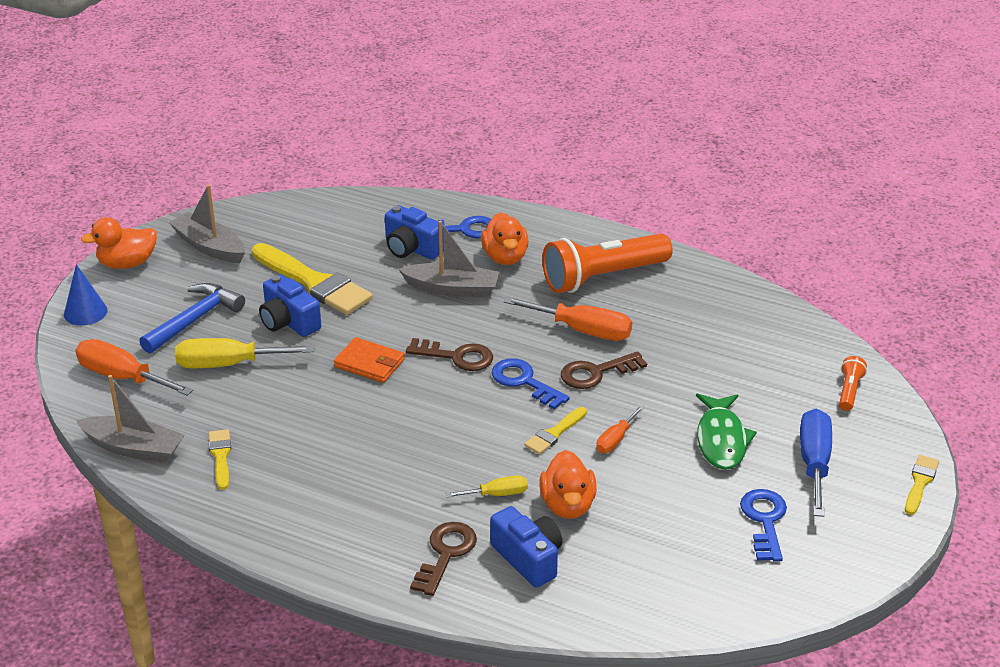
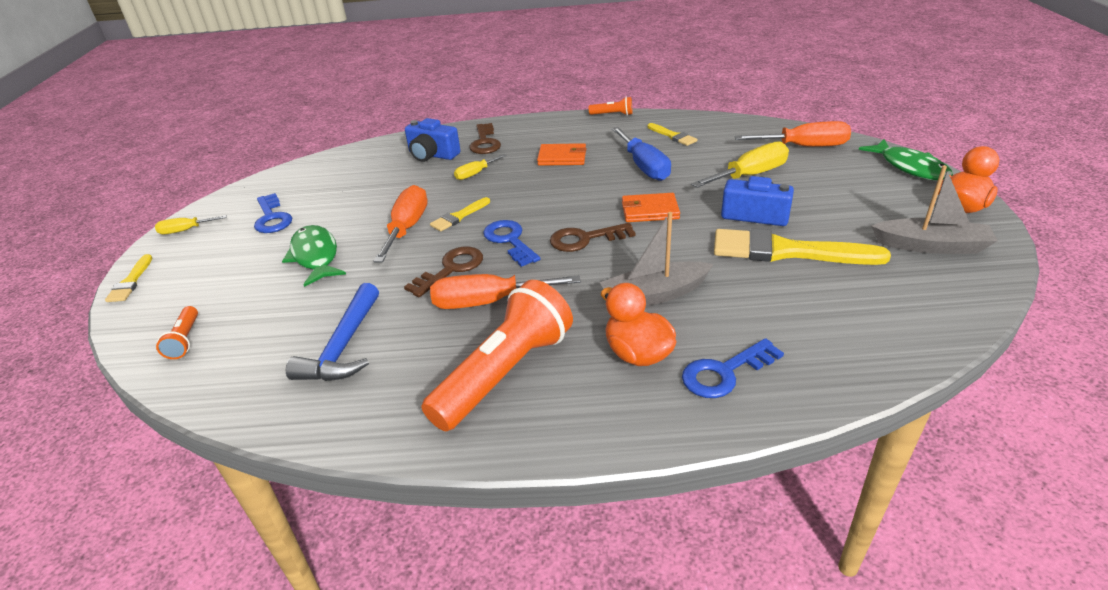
camera: 155 degrees right, 0 degrees up
blue cone [64,264,108,326] -> green fish [859,139,953,181]
grey boat [76,375,185,463] -> none
blue hammer [139,283,245,354] -> blue hammer moved to [286,283,379,381]
blue camera [385,205,444,260] -> none
blue key [491,358,570,410] -> blue key turned 135 degrees counterclockwise [483,220,541,267]
yellow brush [525,407,587,455] -> yellow brush turned 150 degrees counterclockwise [430,197,490,231]
orange duck [539,450,597,519] -> none
orange screwdriver [596,405,644,453] -> orange screwdriver [374,185,428,263], size x1.82
blue screwdriver [800,408,832,517] -> blue screwdriver moved to [611,127,671,181]
none -> yellow screwdriver [155,215,227,234]
none -> orange wallet [537,143,586,166]
none -> orange flashlight [589,97,632,116]

